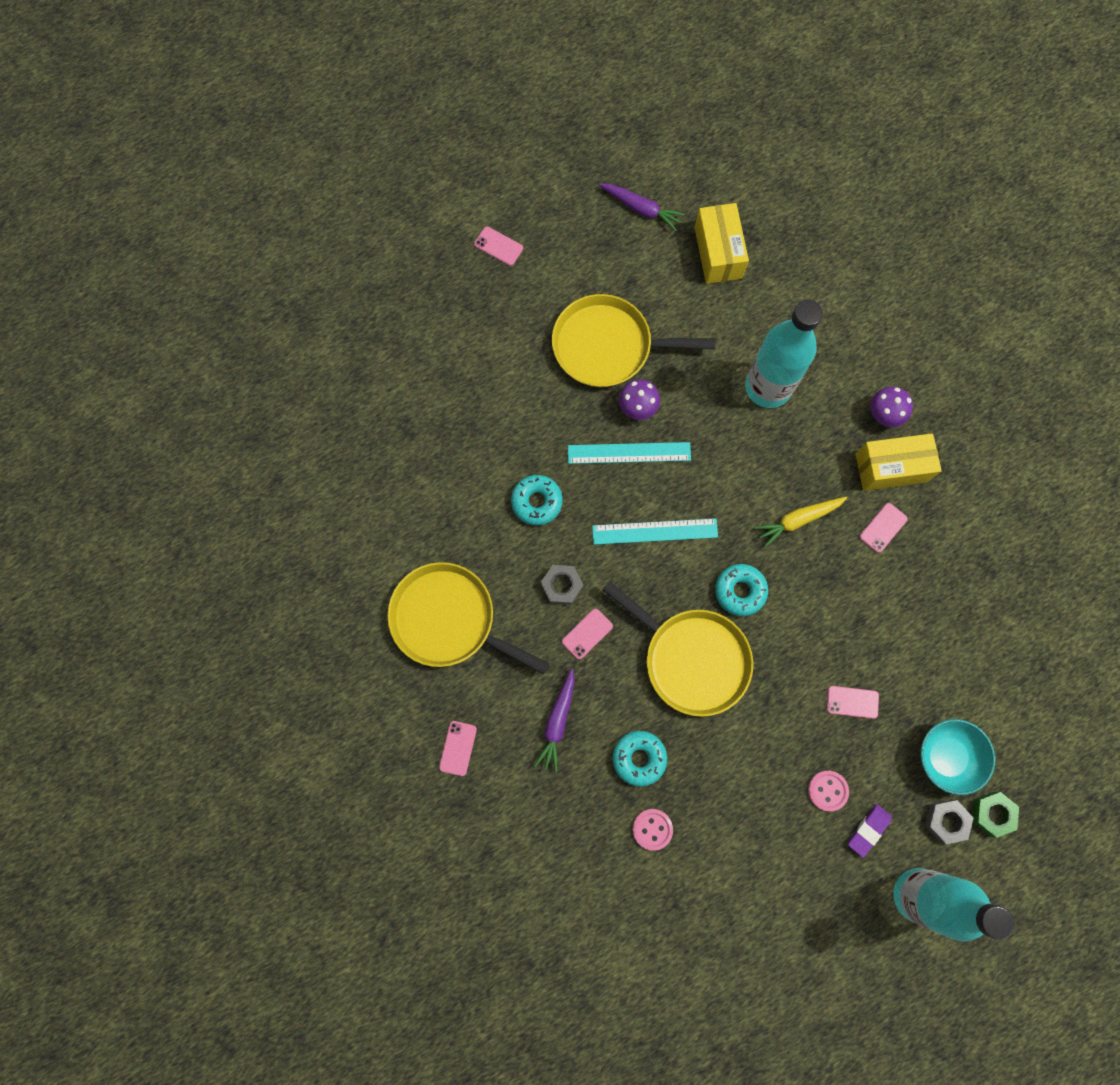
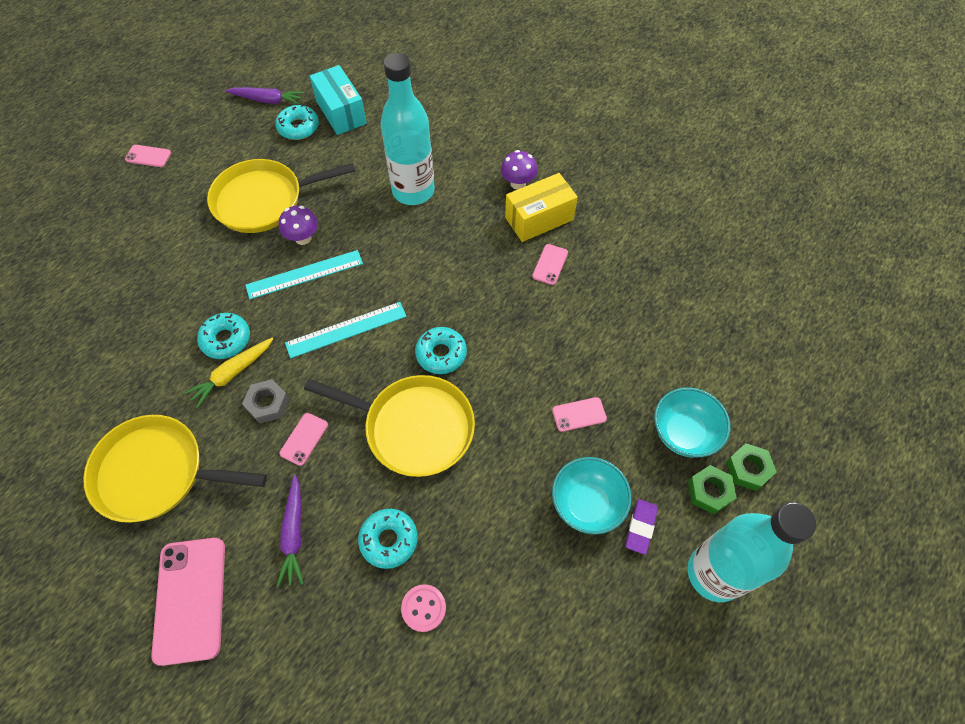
camera: 20 degrees left, 15 degrees down
pink phone [439,721,477,776] -> pink phone [151,538,225,666], size x2.03
yellow box [695,203,749,284] -> turquoise box [310,65,367,135]
yellow carrot [755,497,847,548] -> yellow carrot moved to [184,337,274,408]
pink button [808,771,849,812] -> turquoise bowl [552,457,632,534]
grey nut [925,800,974,844] -> green nut [688,465,737,514]
none -> turquoise donut [275,104,319,140]

